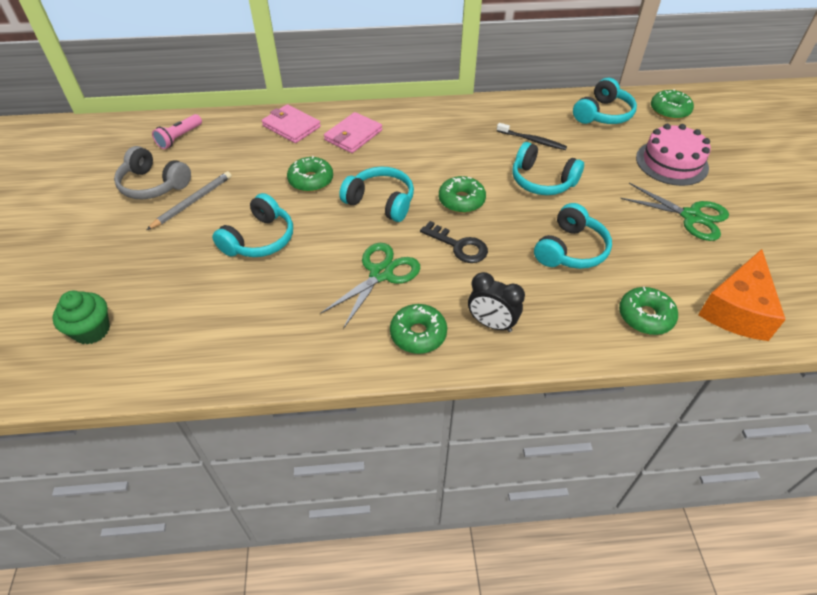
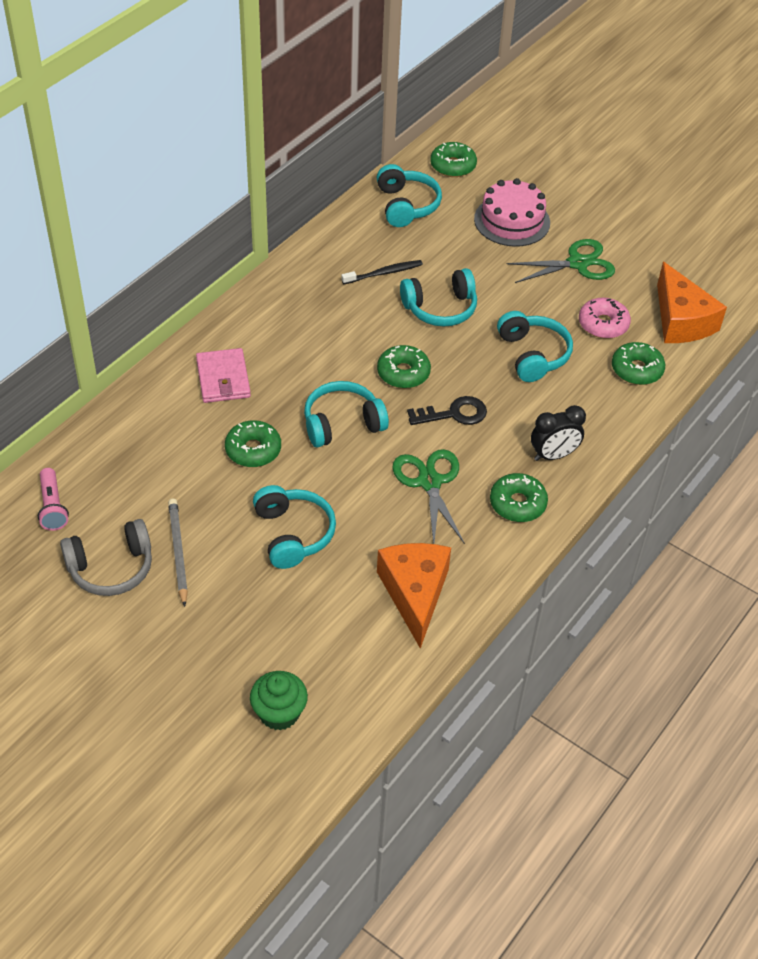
camera: 50 degrees left, 0 degrees up
pink wallet [262,104,321,143] -> none
none -> orange cheese [377,543,451,649]
none -> pink donut [579,298,631,339]

